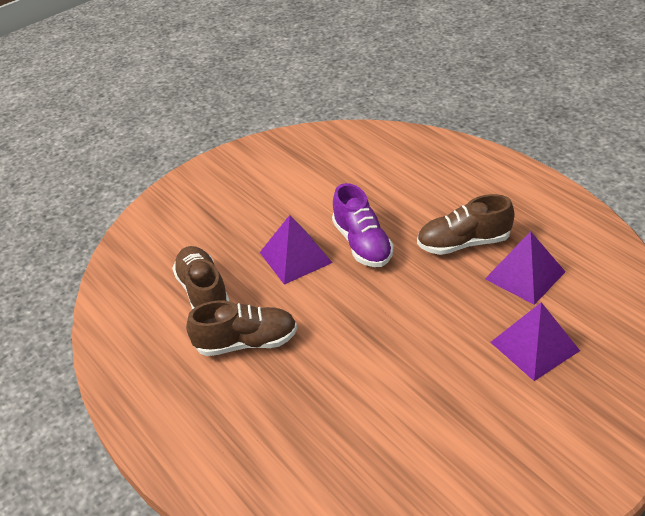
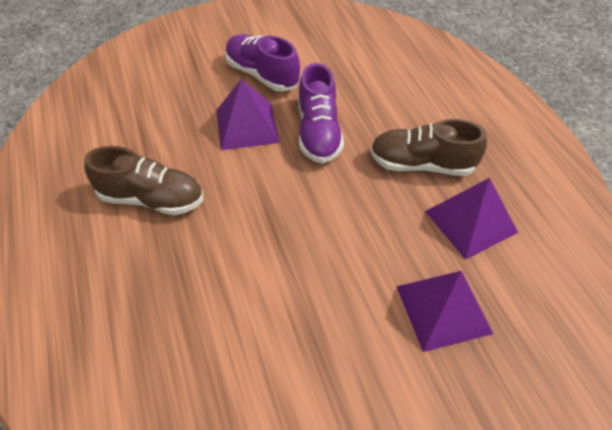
camera: 15 degrees right, 10 degrees up
brown shoe [172,246,230,309] -> none
none -> purple shoe [225,34,300,91]

